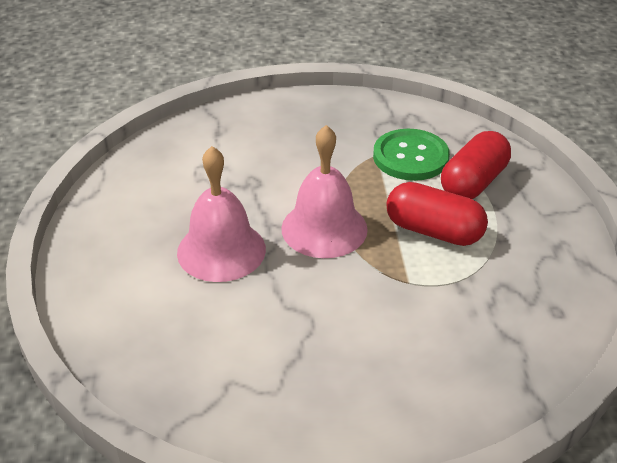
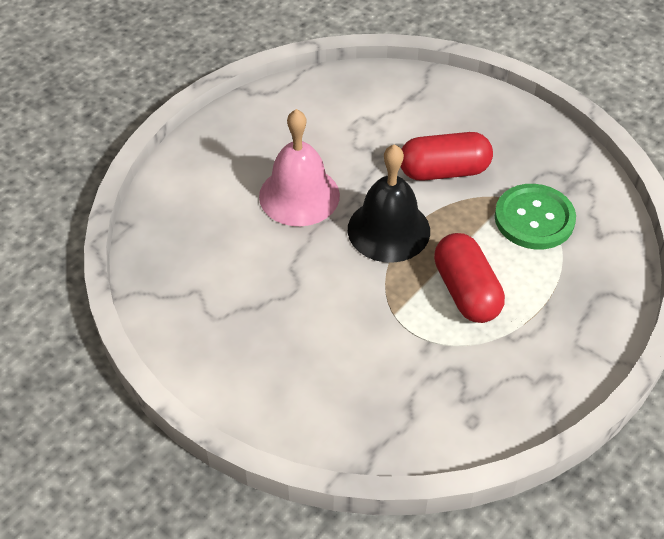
camera: 45 degrees right, 10 degrees up
pink bell [281,125,368,258] -> black bell [348,144,430,263]
red capsule [441,131,511,199] -> red capsule moved to [400,132,493,181]

